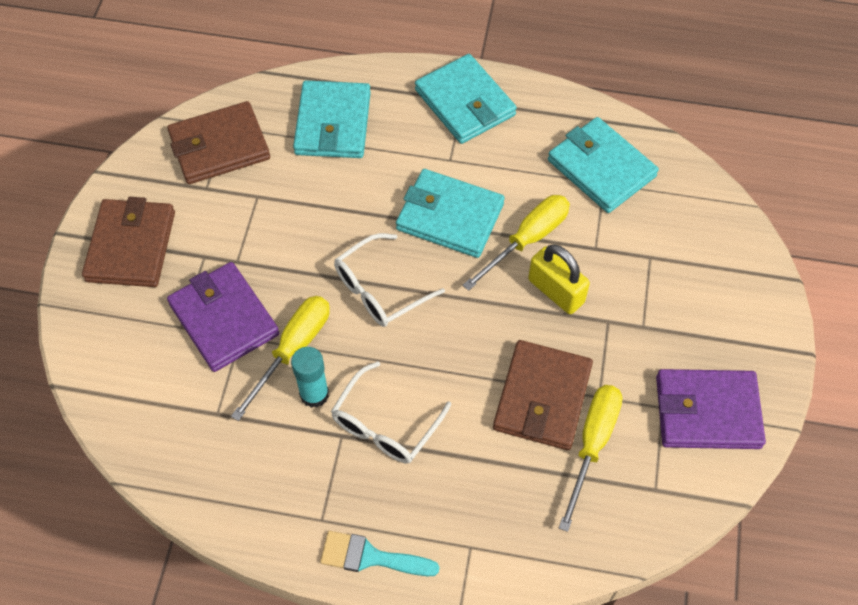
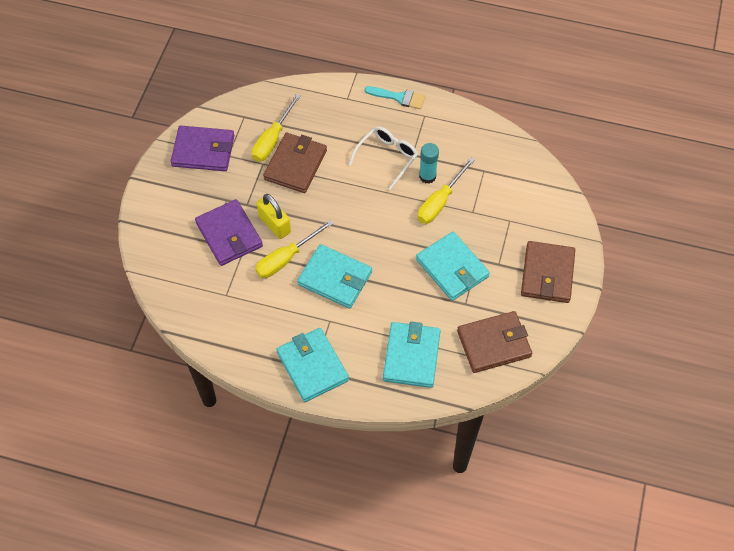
camera: 175 degrees left, 0 degrees up
purple wallet [167,262,279,372] -> purple wallet moved to [195,199,263,266]
white glasses [334,233,445,327] -> none
turquoise wallet [548,117,659,213] -> turquoise wallet moved to [416,232,490,301]

